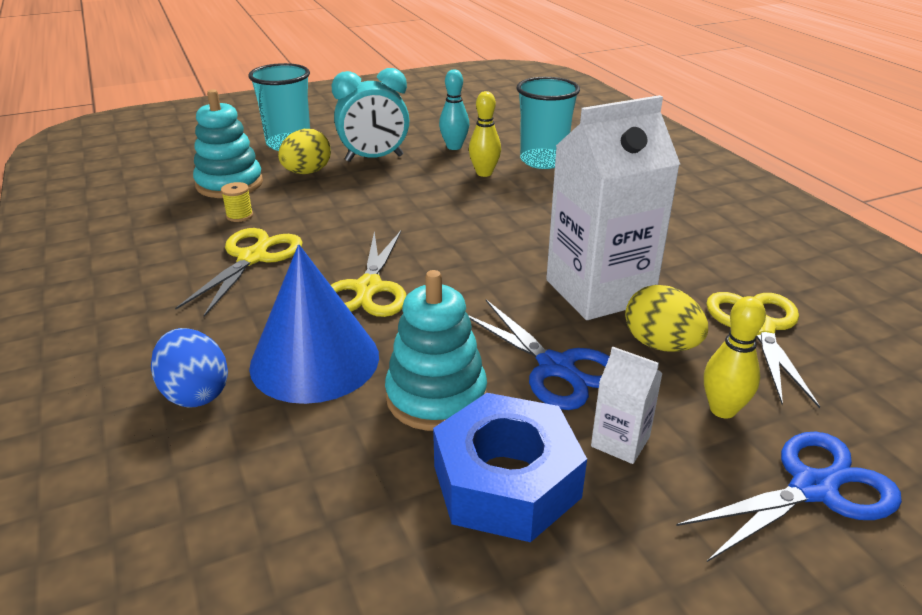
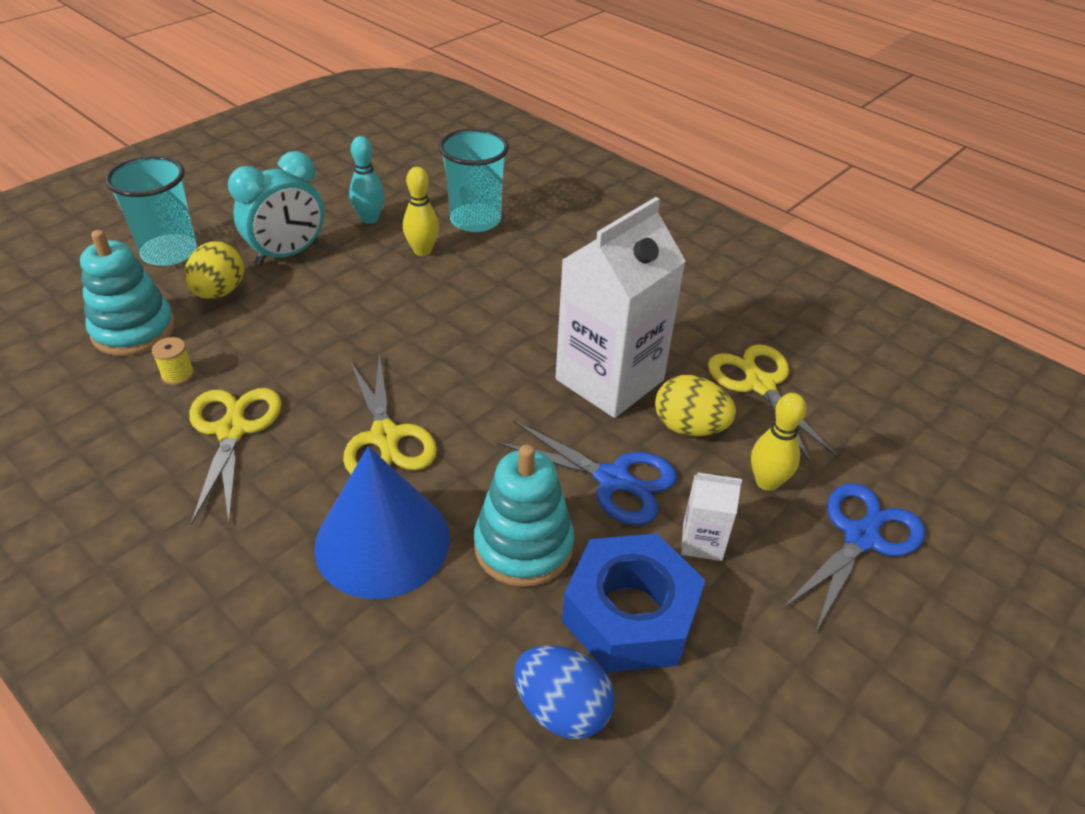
camera: 25 degrees left, 10 degrees up
blue egg [151,328,228,408] -> blue egg moved to [514,645,615,739]

